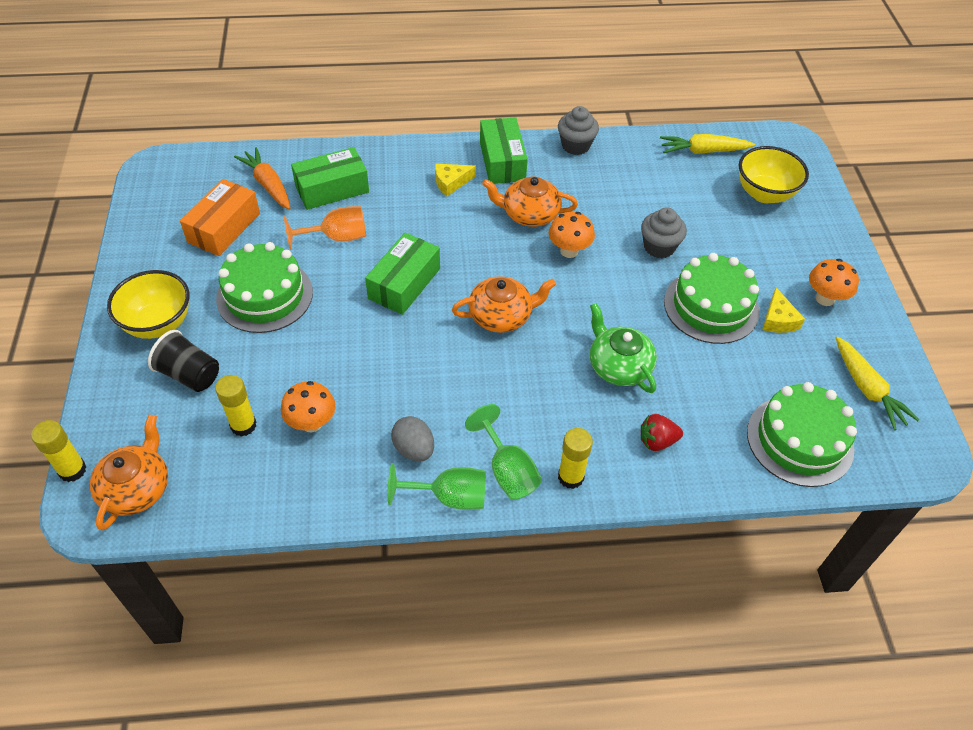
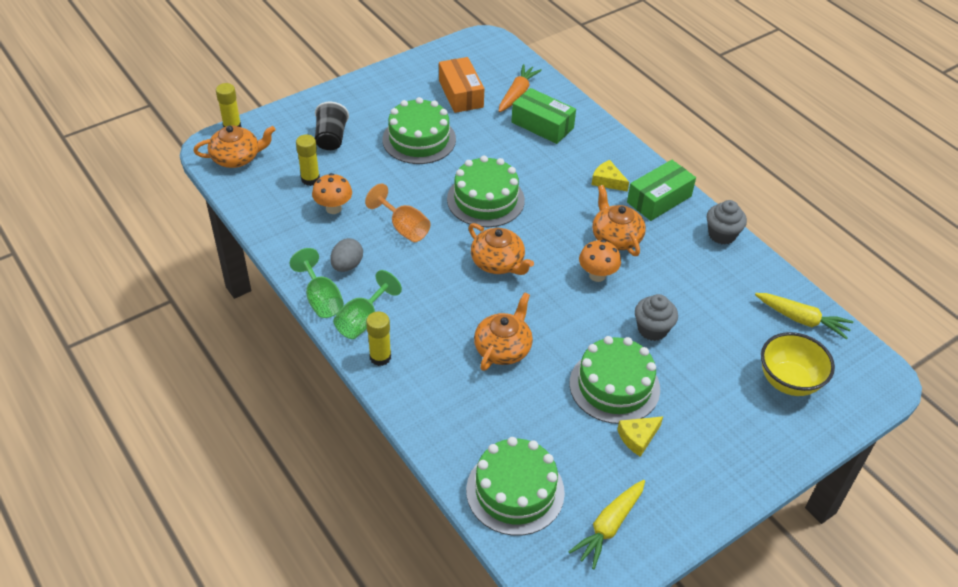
camera: 60 degrees right, 5 degrees down
yellow bowl [107,270,190,339] -> none
orange box [180,179,260,256] -> orange box turned 75 degrees clockwise [439,57,484,113]
orange goblet [284,206,366,250] -> orange goblet moved to [365,183,430,242]
green box [365,233,440,315] -> green cake [447,156,525,227]
green teapot [590,303,657,393] -> orange teapot [474,292,533,371]
red strawberry [641,414,683,451] -> none
yellow carrot [660,134,755,154] -> yellow carrot turned 150 degrees clockwise [755,293,854,339]
orange mushroom [809,259,859,306] -> none

